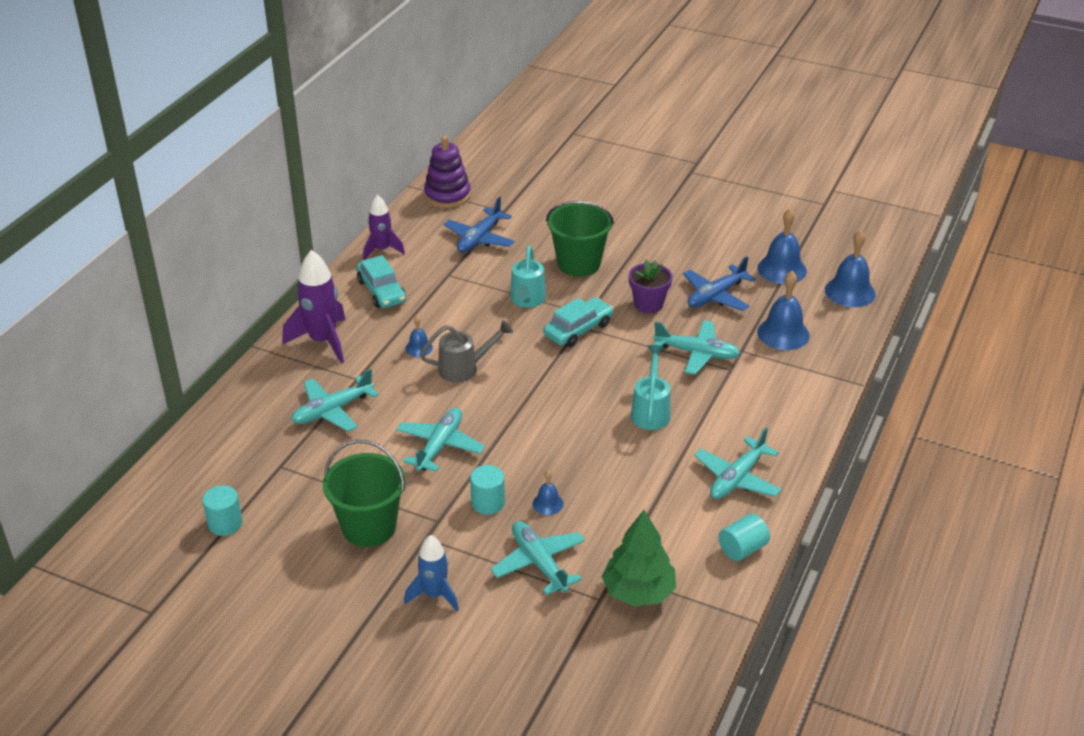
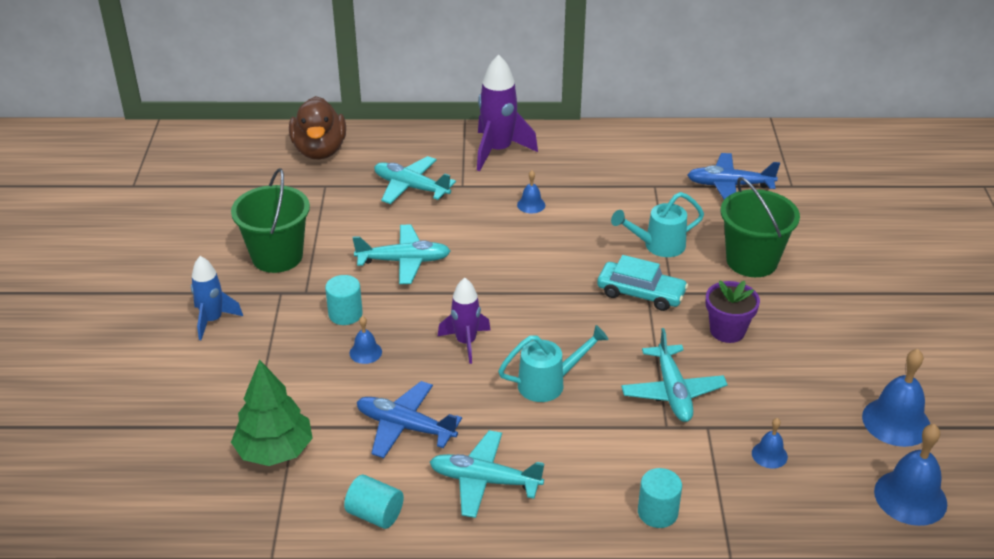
camera: 65 degrees right, 0 degrees up
turquoise cylinder [203,485,242,536] -> turquoise cylinder moved to [638,468,682,528]
turquoise car [357,255,406,308] -> none
purple rocket [363,195,405,260] -> purple rocket moved to [438,278,491,364]
grey watering can [420,320,513,383] -> none
purple stacking toy [424,136,471,208] -> none
turquoise plane [491,521,585,595] -> none
blue plane [683,256,756,311] -> blue plane moved to [357,381,462,458]
blue bell [757,271,810,350] -> blue bell [752,418,788,468], size x0.52
none -> brown duck [289,96,346,159]

